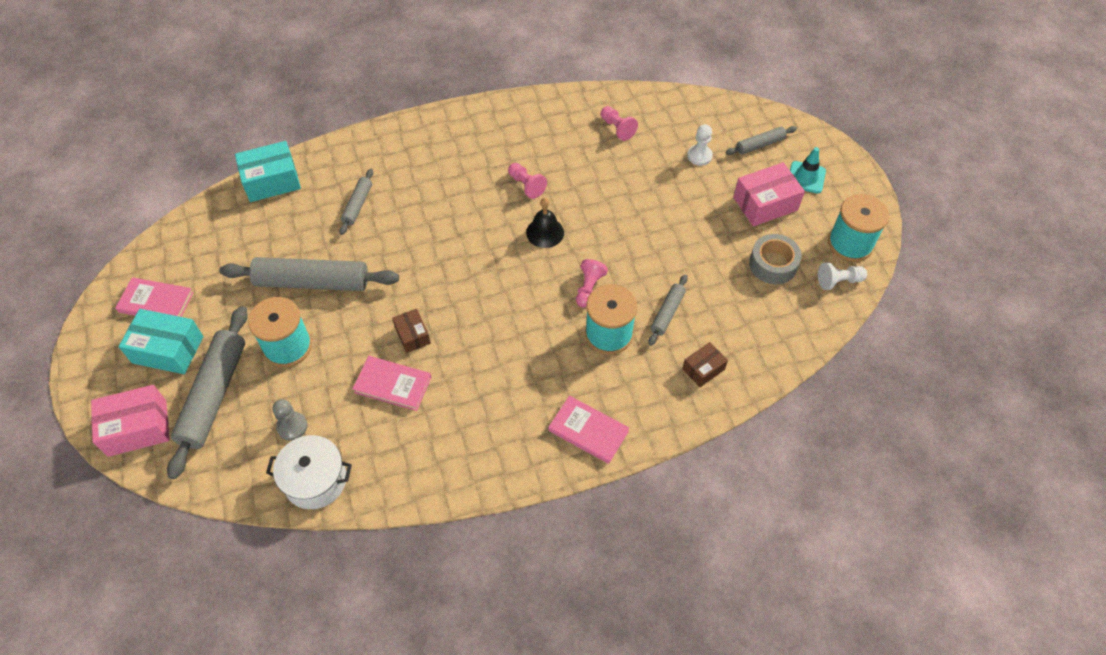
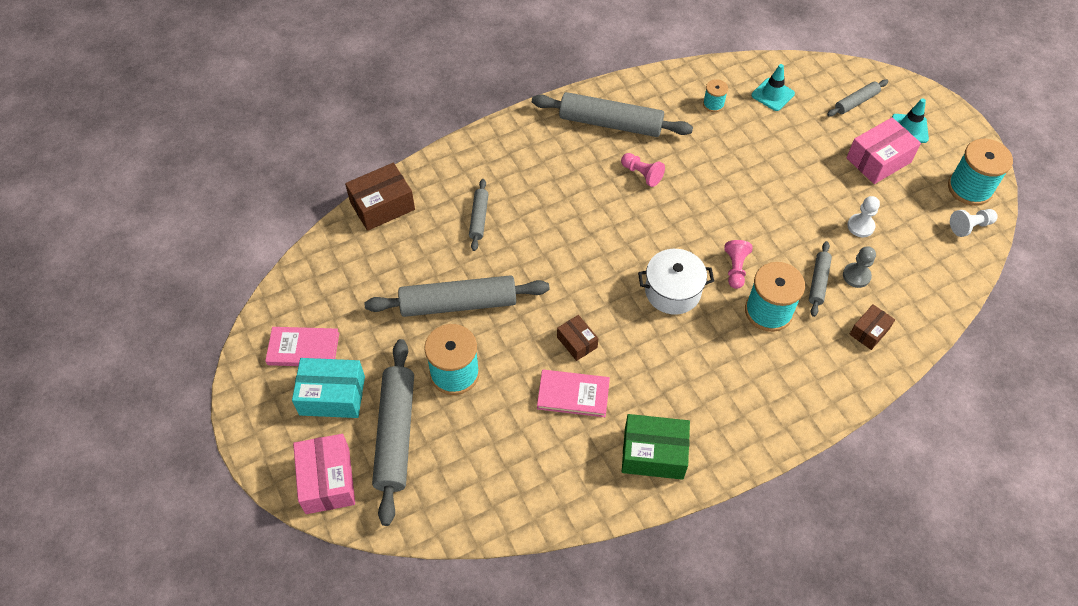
camera: 10 degrees left, 0 degrees up
pink box [91,385,170,457] -> pink box turned 75 degrees counterclockwise [293,434,355,514]
turquoise box [235,141,301,202] -> brown box [345,163,415,231]
white pot [266,435,352,509] -> white pot moved to [638,249,714,315]
grey pawn [273,399,307,441] -> grey pawn moved to [843,246,876,288]
black bell [526,198,564,248] -> none
pink book [549,396,629,464] -> none
pink pawn [601,106,638,141] -> turquoise spool [703,79,728,112]
white pawn [687,124,713,166] -> white pawn moved to [847,196,880,237]
grey tape [749,234,802,284] -> none
none -> grey rolling pin [532,92,693,137]
none -> green box [622,414,690,480]
none -> turquoise traffic cone [751,64,795,111]

